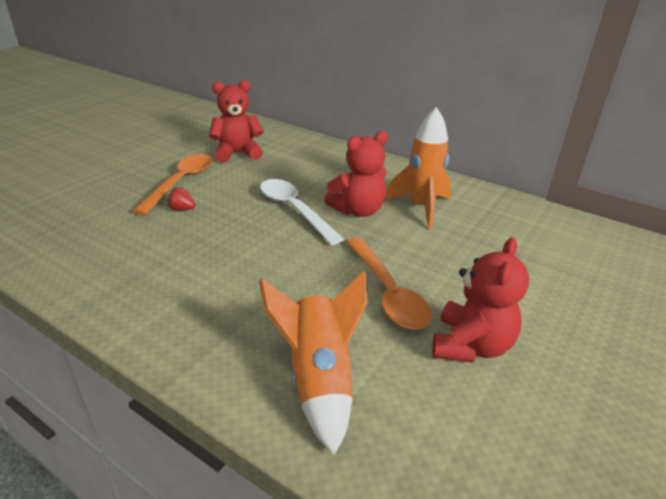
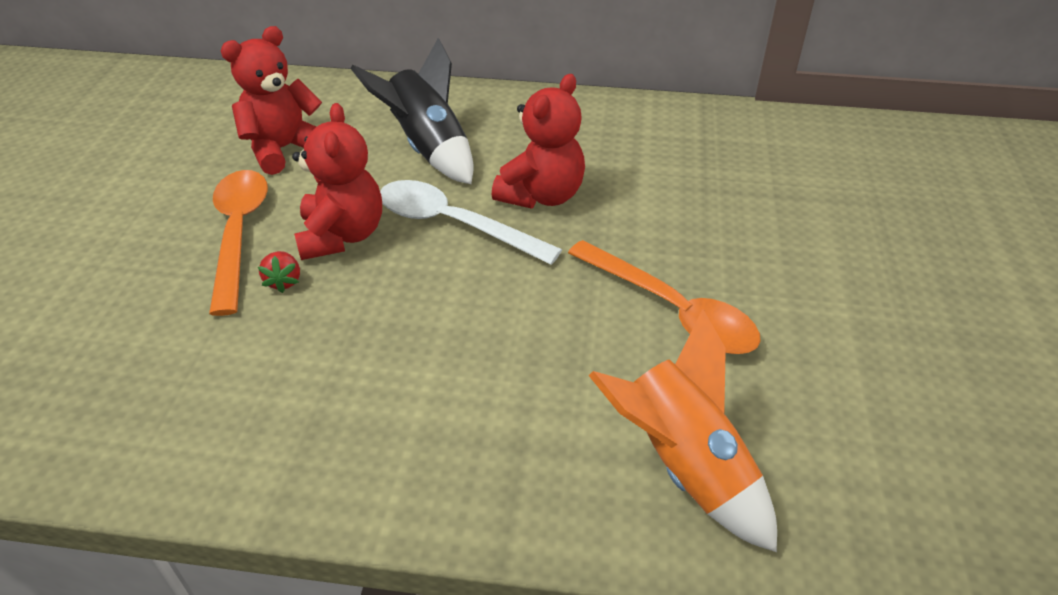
camera: 25 degrees left, 10 degrees up
red strawberry [167,187,196,210] -> red strawberry turned 90 degrees counterclockwise [258,251,300,293]
orange rocket [385,107,451,229] -> none
red teddy bear [432,237,529,363] -> red teddy bear moved to [292,103,382,260]
none -> black rocket [350,38,473,184]

